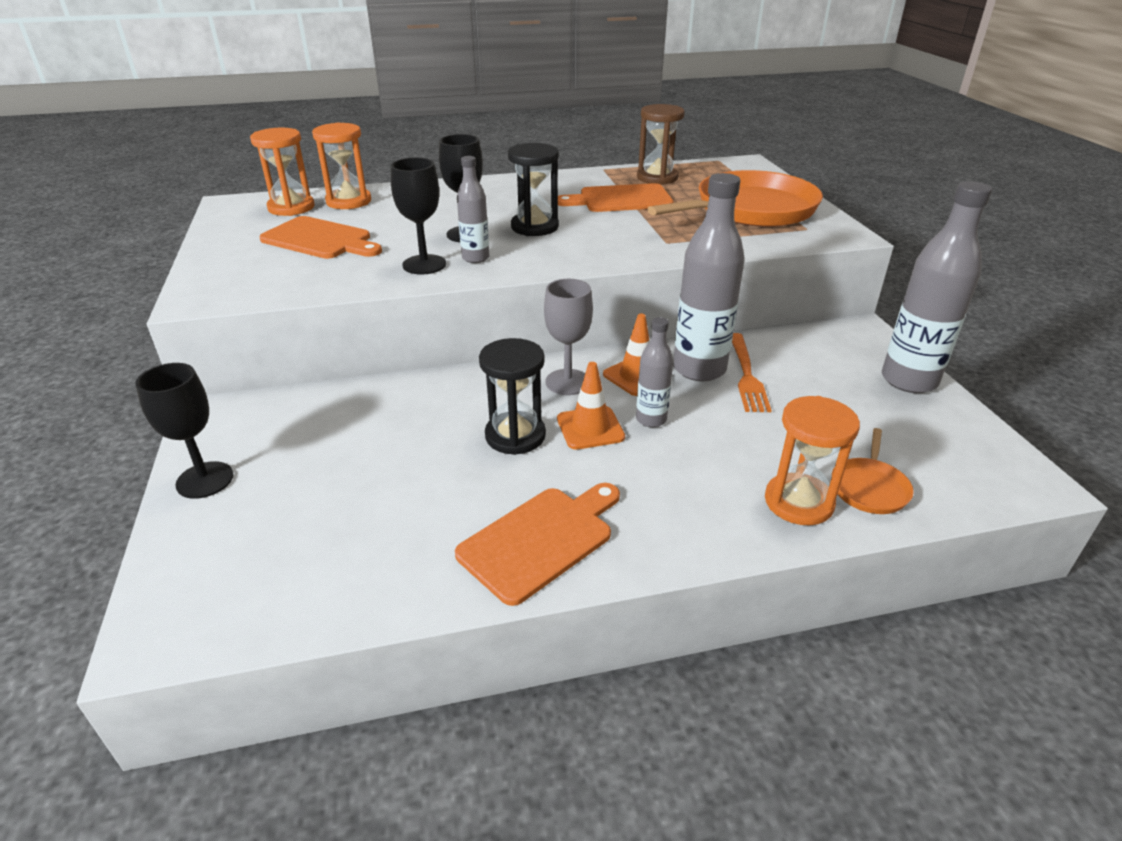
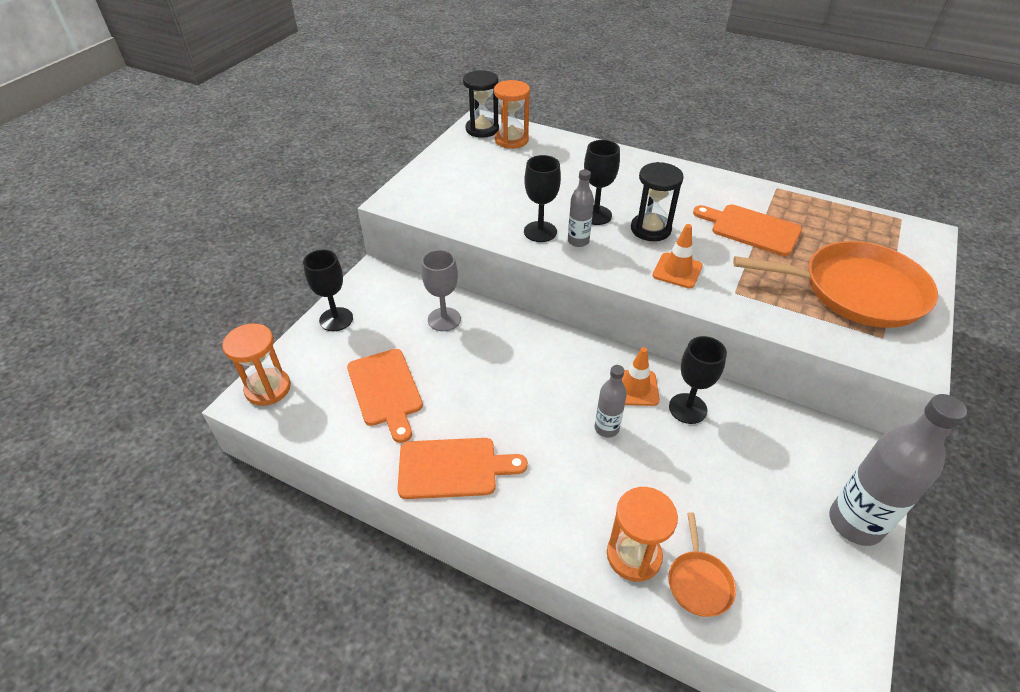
camera: 40 degrees right, 10 degrees up
orange cutting board [259,216,382,259] -> orange cutting board moved to [347,349,423,443]
orange hourglass [312,123,371,209] -> orange hourglass moved to [222,323,291,406]
black hourglass [479,338,546,455] -> black hourglass moved to [463,70,499,138]
grey goblet [544,279,593,395] -> grey goblet moved to [421,250,461,331]
orange traffic cone [557,362,625,450] -> orange traffic cone moved to [652,224,703,288]
brown hourglass [637,104,685,185] -> none
grey bottle [673,173,745,381] -> black goblet [669,336,727,424]
orange fork [732,333,772,412] -> none
orange pan [832,428,914,514] -> orange pan turned 60 degrees counterclockwise [668,512,736,617]

